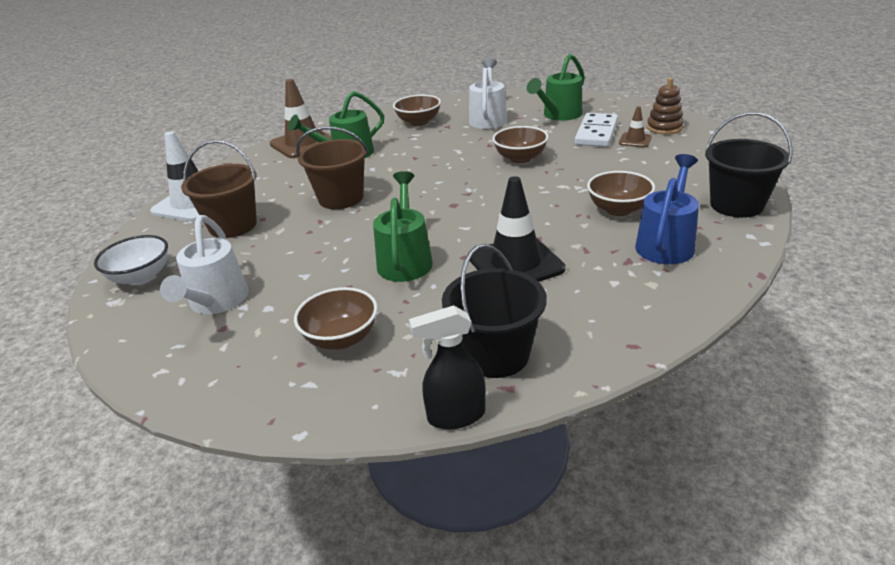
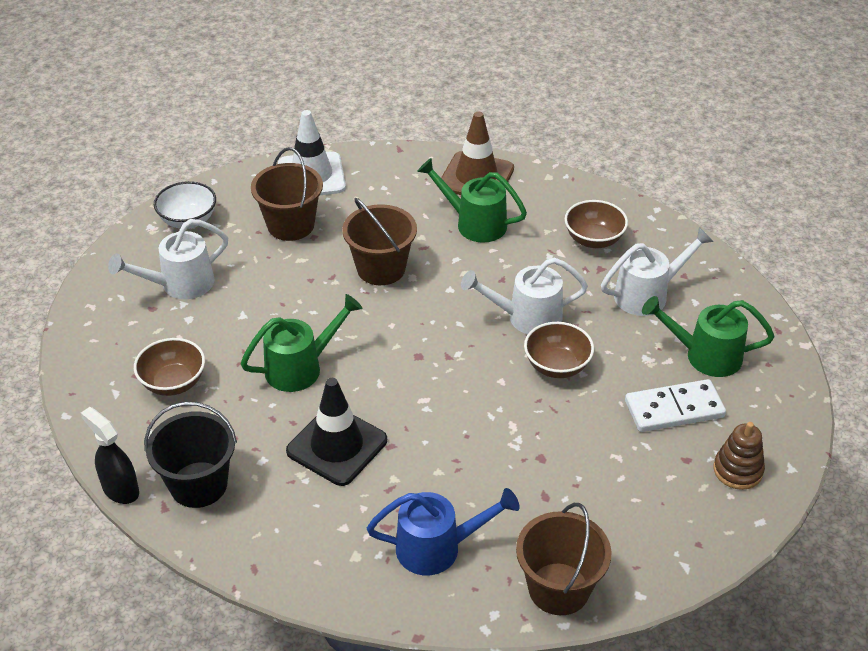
camera: 55 degrees right, 10 degrees up
brown bowl [587,171,655,216] -> none
brown traffic cone [619,106,652,147] -> none
black bucket [705,112,793,218] -> brown bucket [516,503,611,615]
none -> white watering can [461,258,588,334]

